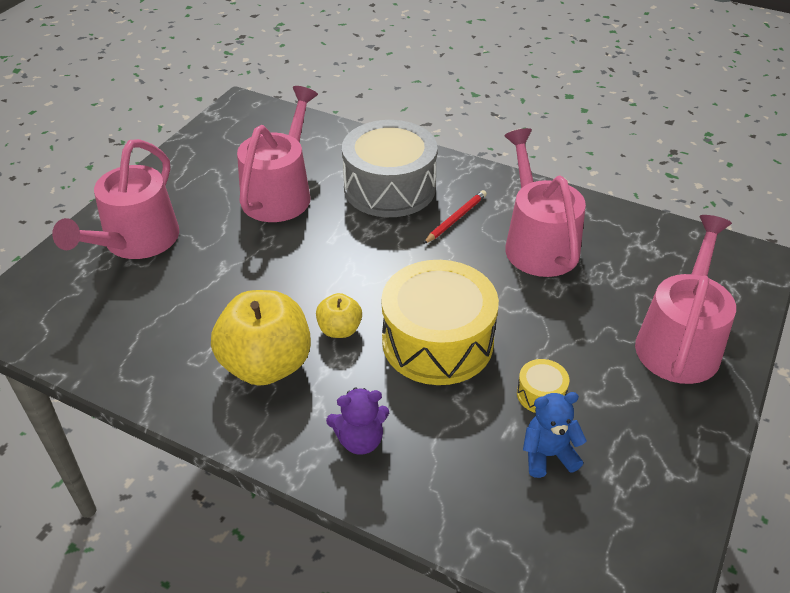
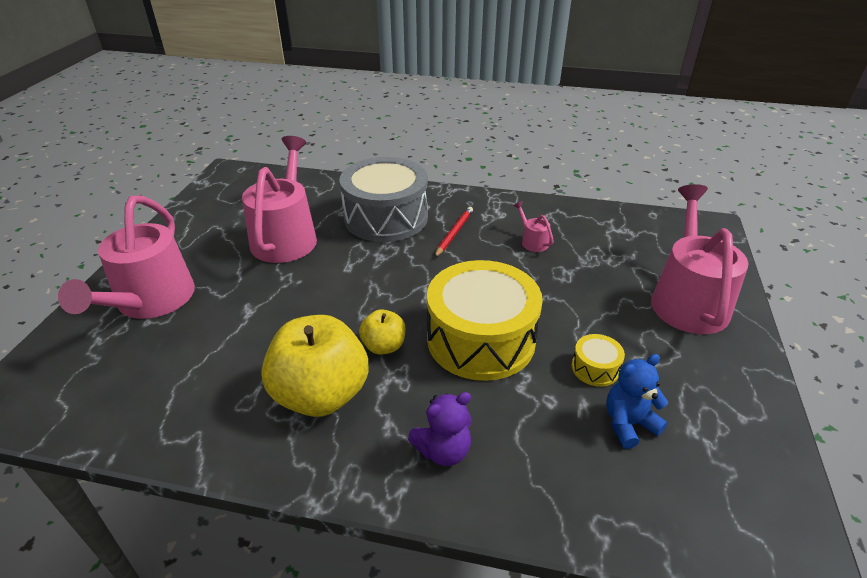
camera: 15 degrees left, 5 degrees down
pink watering can [504,128,586,277] -> pink watering can [513,201,554,252], size x0.41

